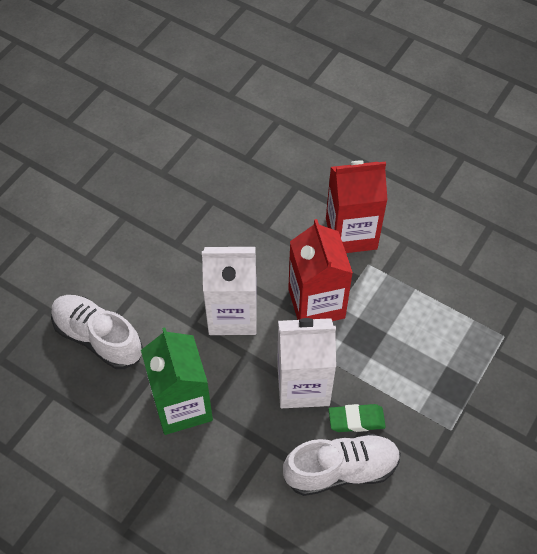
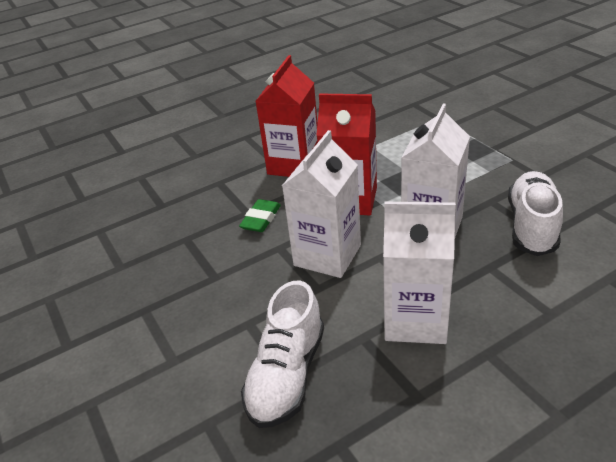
camera: 60 degrees left, 20 degrees down
white shoe [51,295,143,369] -> white shoe turned 45 degrees counterclockwise [241,281,324,428]
green carton [141,327,213,435] -> white carton [383,202,456,344]
green eraser [329,404,386,432] -> green eraser moved to [239,199,281,232]

